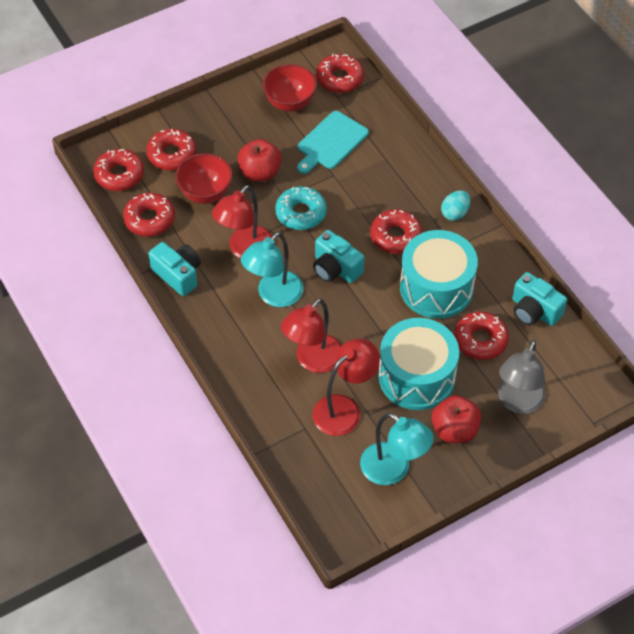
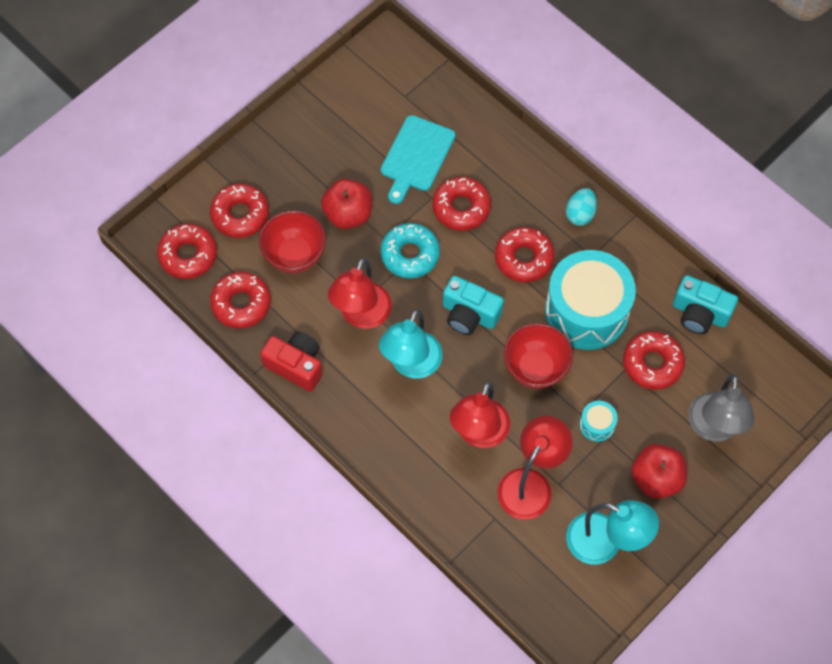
camera: 15 degrees left, 10 degrees up
turquoise camera [148,242,201,296] -> red camera [260,331,323,391]
red bowl [263,64,317,112] -> red bowl moved to [504,323,573,388]
red donut [316,54,364,93] -> red donut moved to [432,177,491,231]
turquoise drum [379,318,459,410] -> turquoise drum [580,401,618,442], size x0.41

